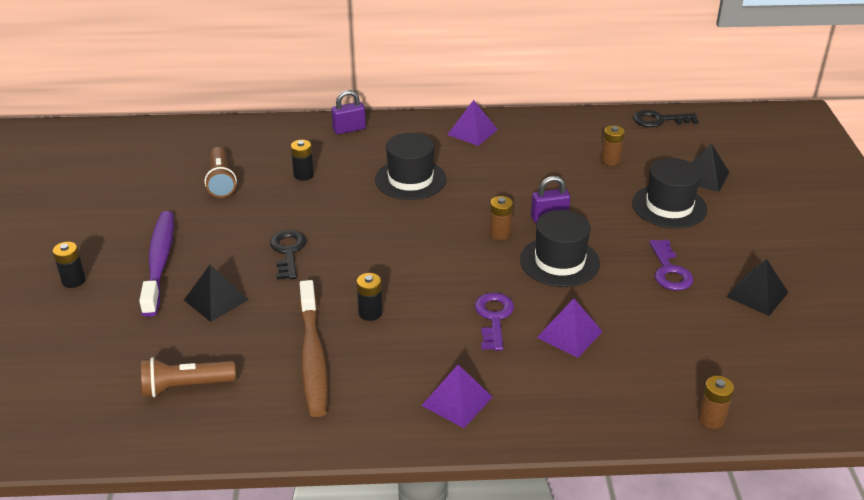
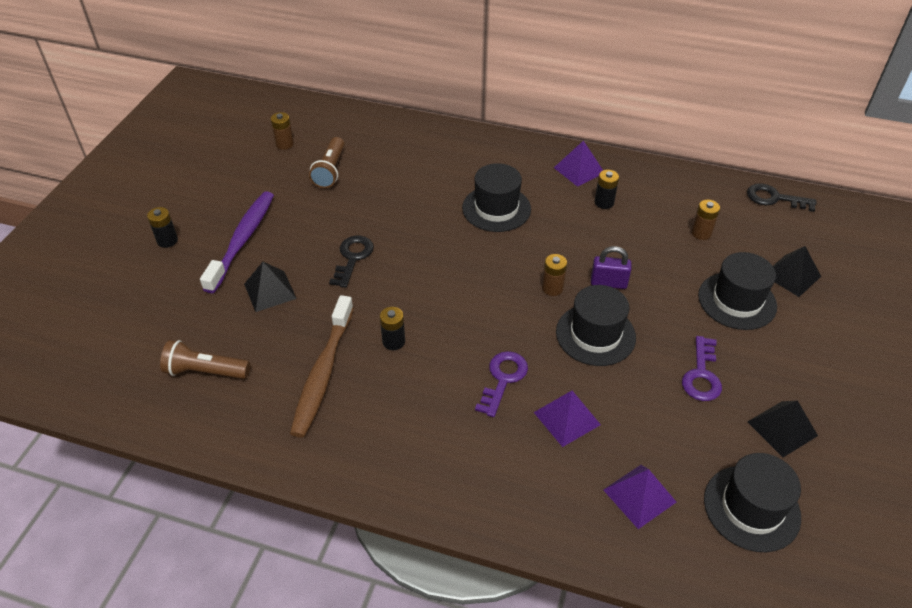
camera: 20 degrees right, 10 degrees up
black battery [291,140,314,181] -> black battery moved to [595,170,619,209]
purple padlock [331,90,366,134] -> none
purple pyramid [421,365,492,428] -> purple pyramid moved to [604,465,676,529]
brown battery [698,376,734,429] -> brown battery moved to [271,112,294,150]
none -> black hat [704,453,801,552]

